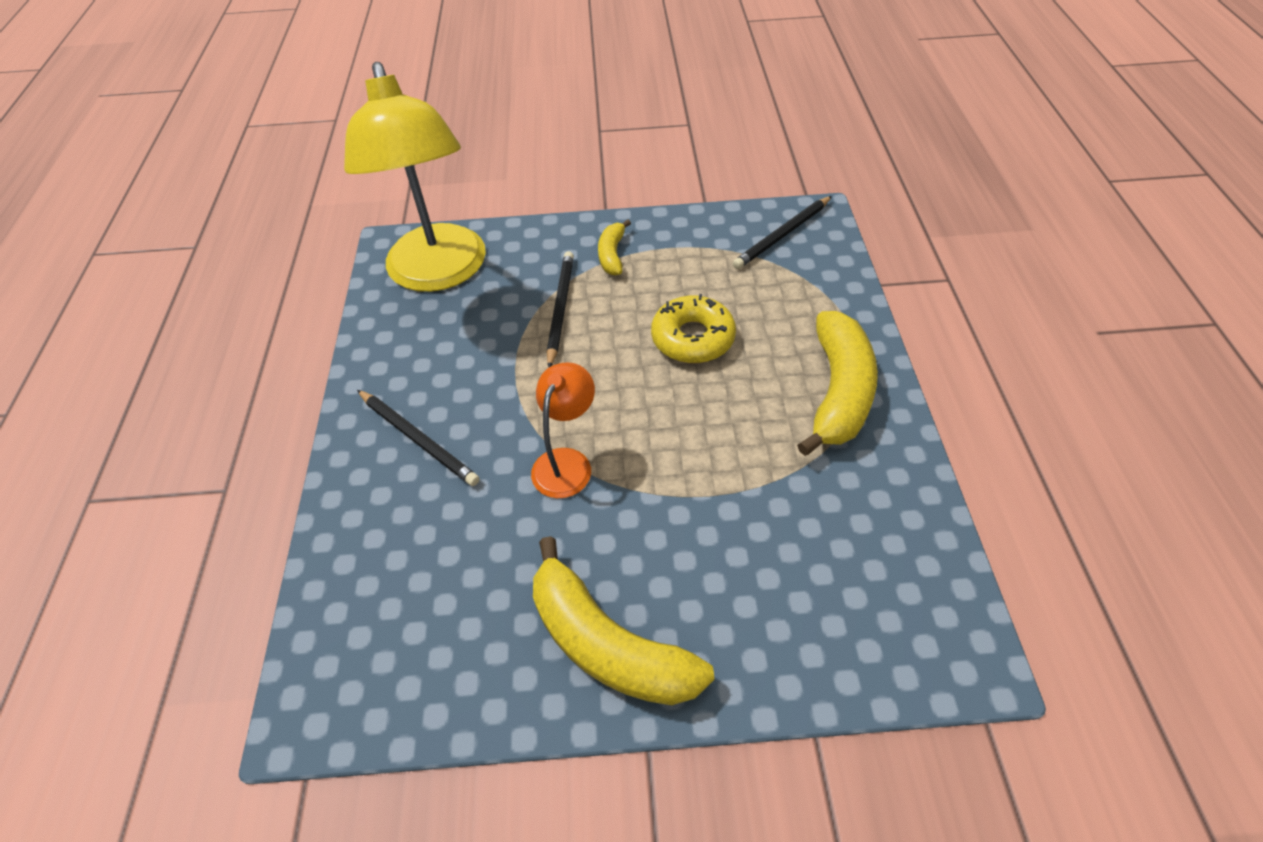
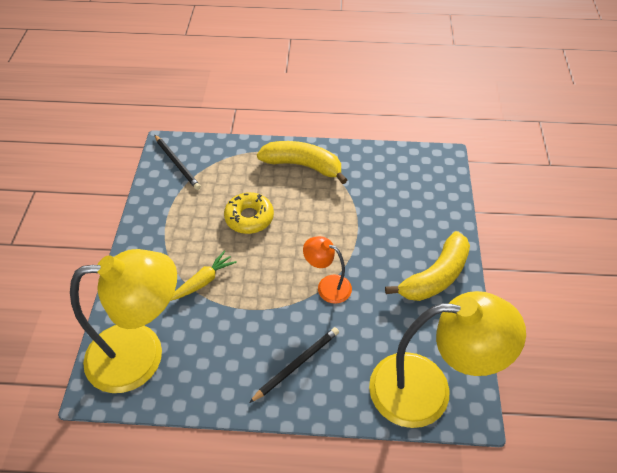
camera: 85 degrees left, 0 degrees up
black pencil [547,251,574,367] -> yellow carrot [170,251,237,301]
yellow banana [598,219,631,275] -> none
none -> yellow lamp [369,291,526,428]

